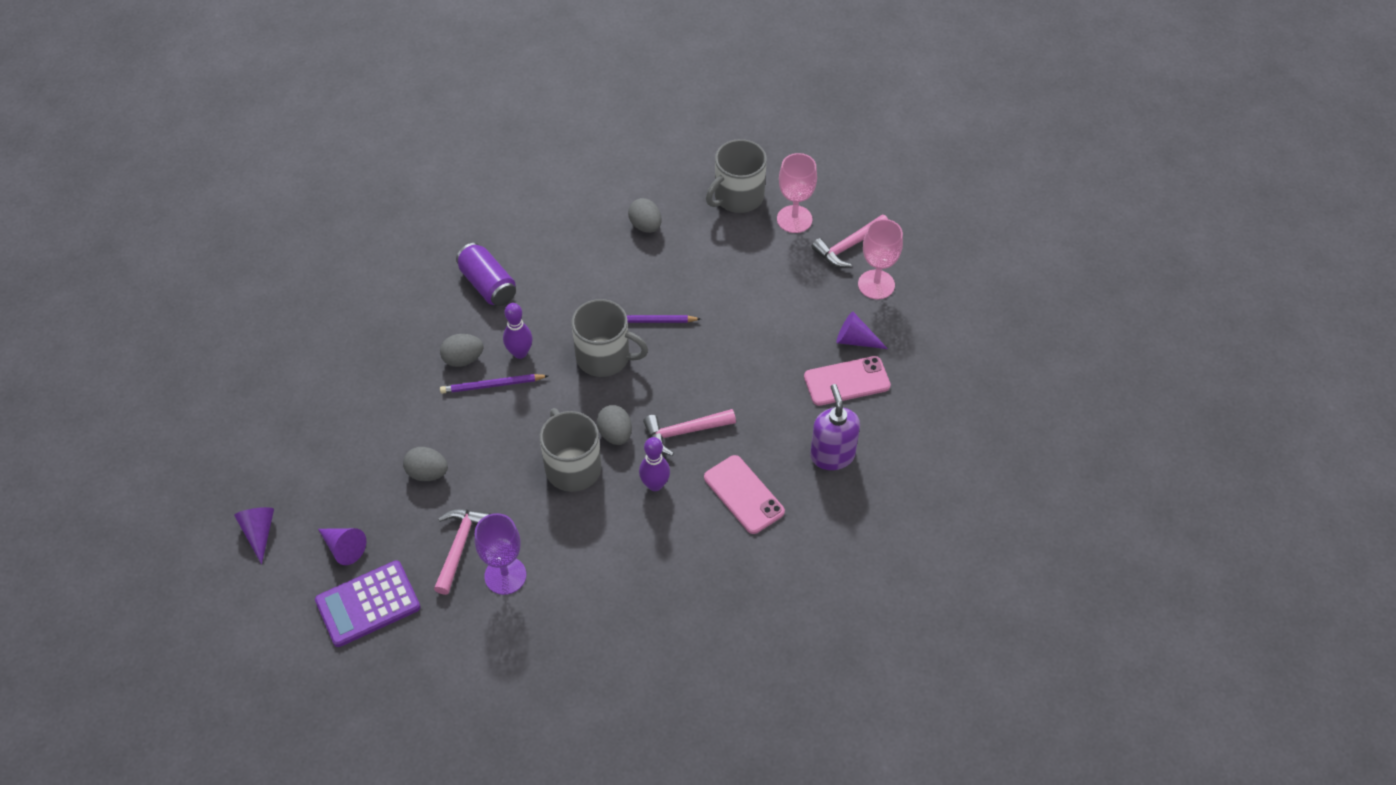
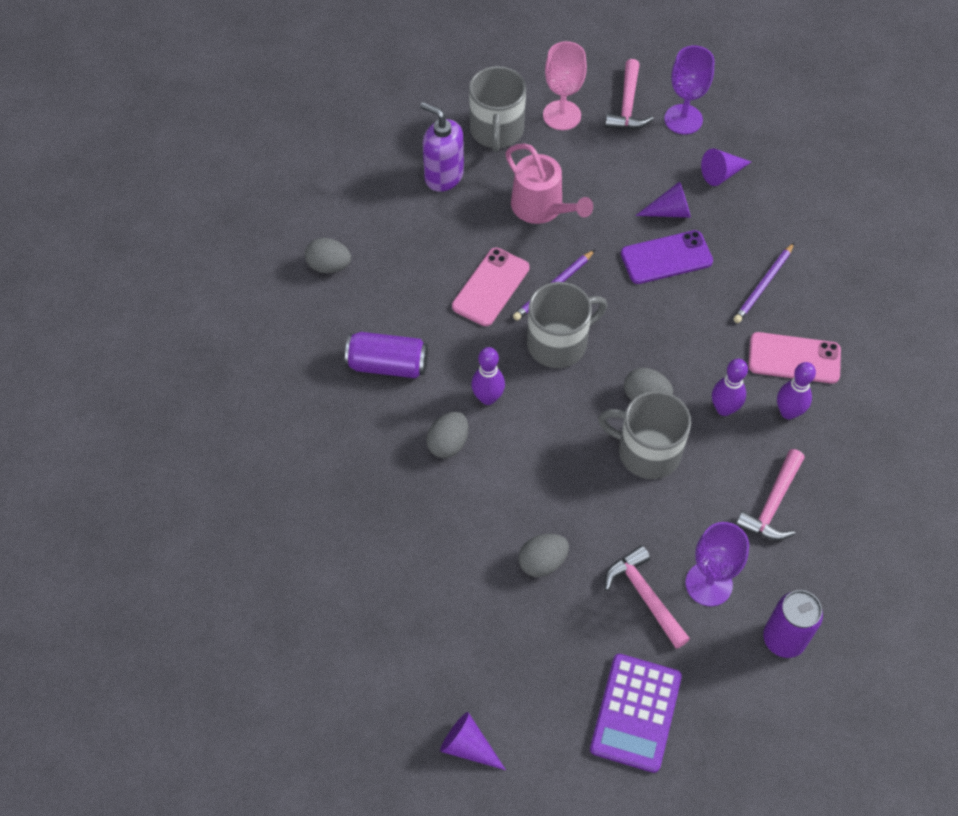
camera: 45 degrees left, 5 degrees up
purple cone [318,528,366,565] -> purple cone moved to [635,181,691,218]
purple pencil [440,374,548,394] -> purple pencil moved to [733,243,794,323]
grey egg [628,198,661,233] -> grey egg moved to [305,238,351,273]
pink hammer [643,409,736,456] -> pink hammer moved to [735,449,805,541]
pink phone [804,356,891,406] -> pink phone moved to [452,248,529,326]
purple soap dispenser [810,384,860,470] -> purple soap dispenser moved to [420,102,464,192]
pink goblet [858,219,903,299] -> purple goblet [664,46,715,134]
none -> pink watering can [505,144,593,224]
none -> purple phone [621,230,713,284]
none -> purple can [763,590,823,658]
none -> purple bowling pin [777,362,816,419]

